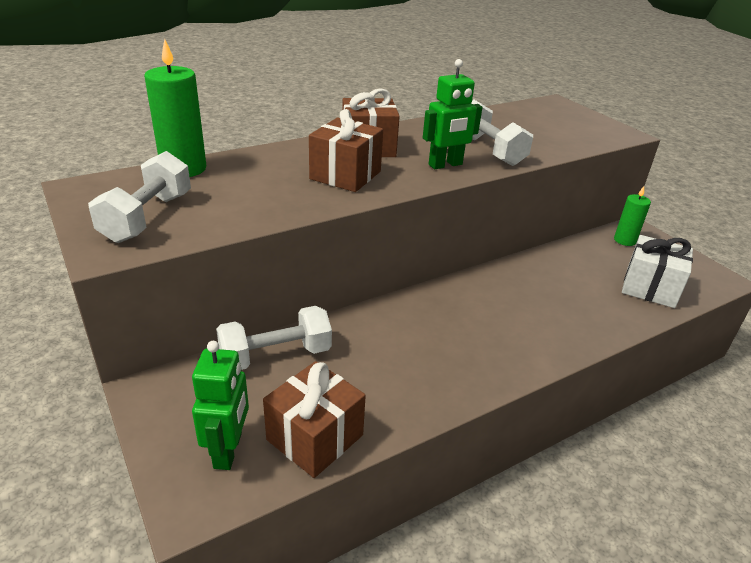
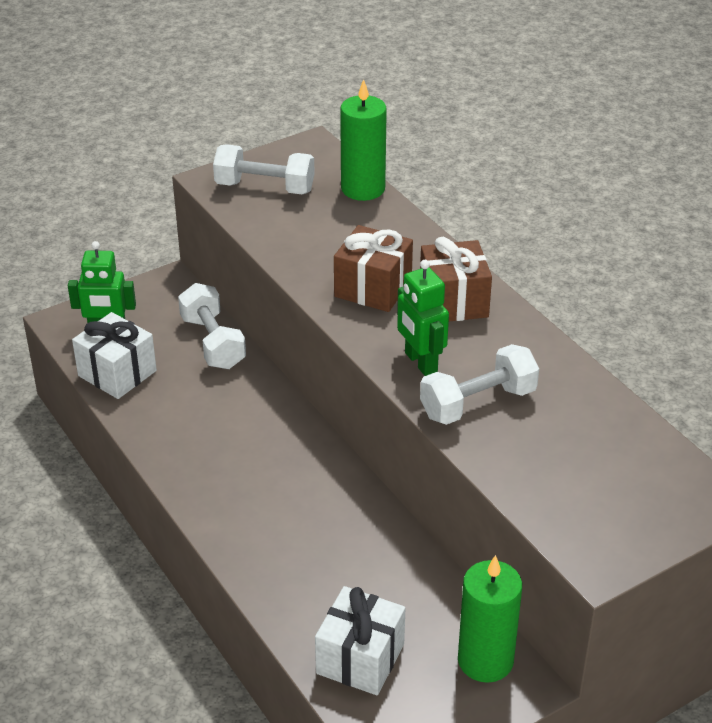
camera: 90 degrees right, 5 degrees up
brown gift [263,361,366,478] -> white gift [72,312,157,399]
green candle [614,186,651,246] -> green candle [458,555,522,683], size x1.66

